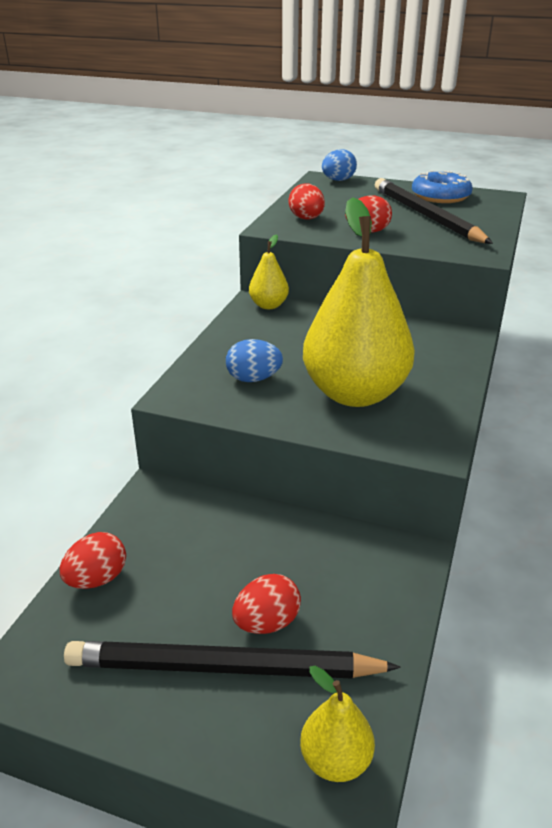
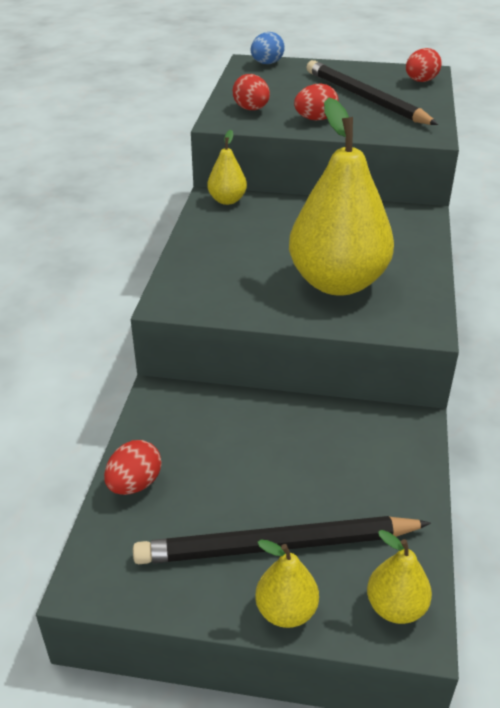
camera: 10 degrees left, 5 degrees up
blue egg [226,339,283,382] -> none
red egg [232,574,301,634] -> red egg moved to [406,48,442,82]
blue donut [412,171,473,203] -> none
none -> yellow pear [255,540,319,628]

